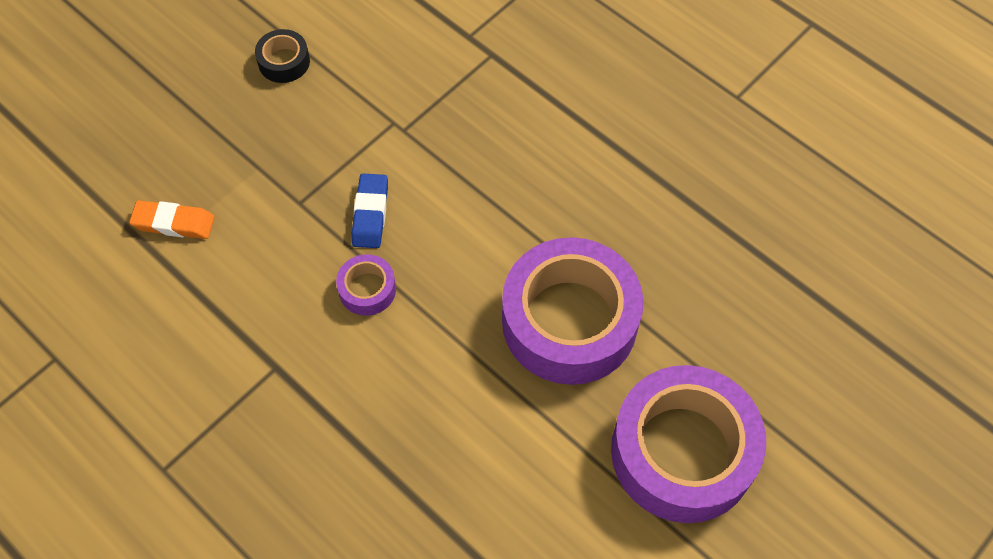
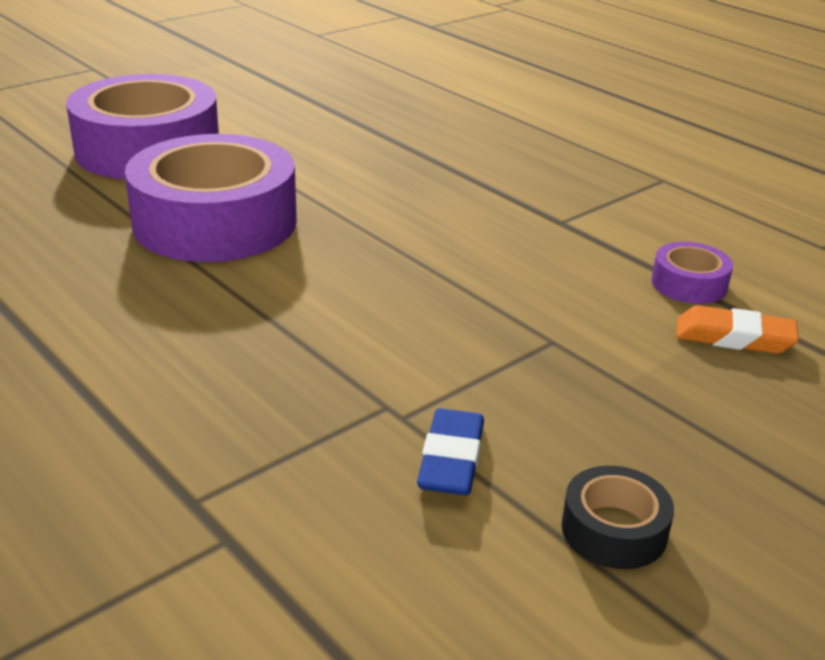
camera: 175 degrees left, 30 degrees down
purple tape [336,254,396,316] -> purple tape moved to [651,242,733,304]
blue eraser [352,174,388,248] -> blue eraser moved to [417,408,484,495]

